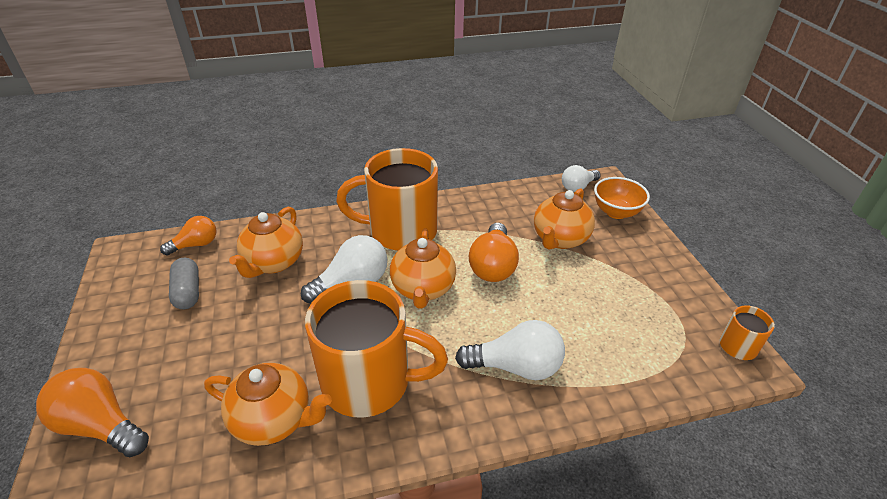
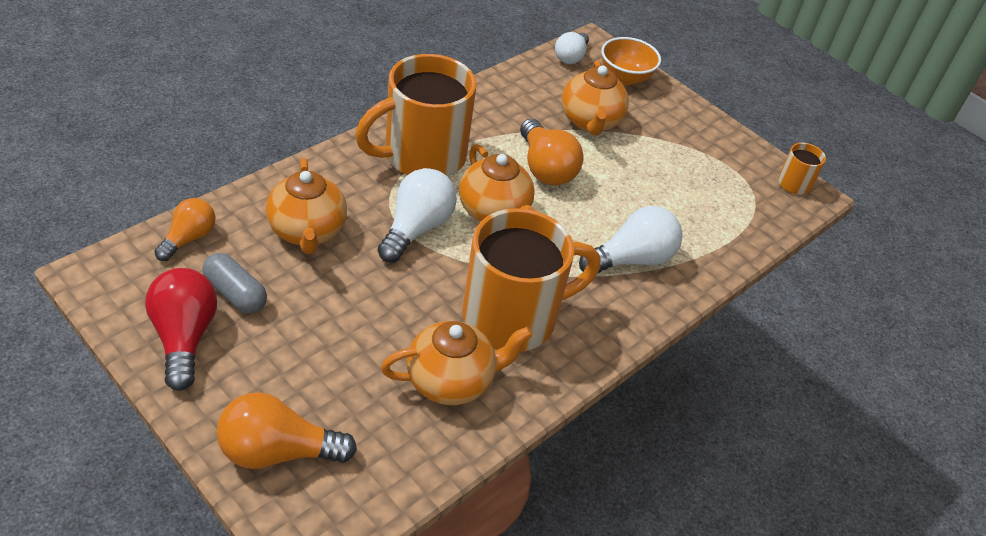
camera: 35 degrees left, 5 degrees up
none -> red light bulb [145,268,217,391]

